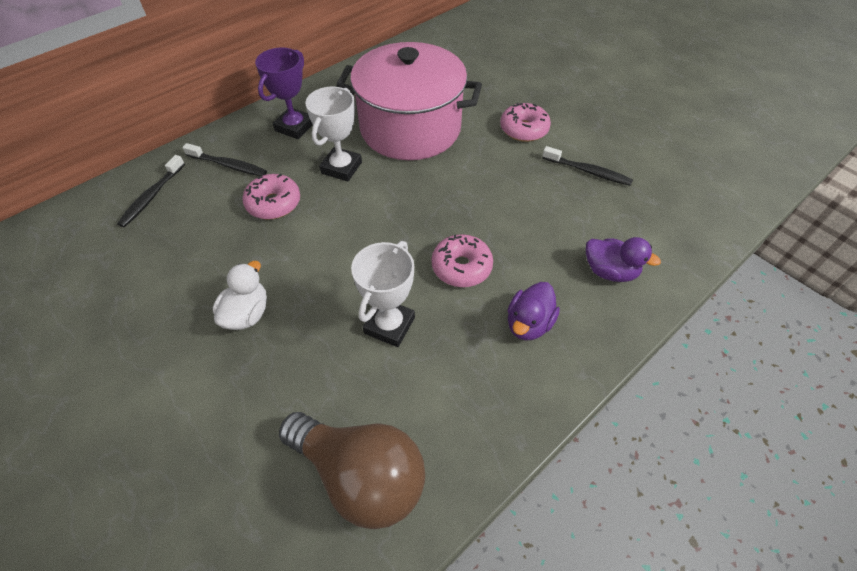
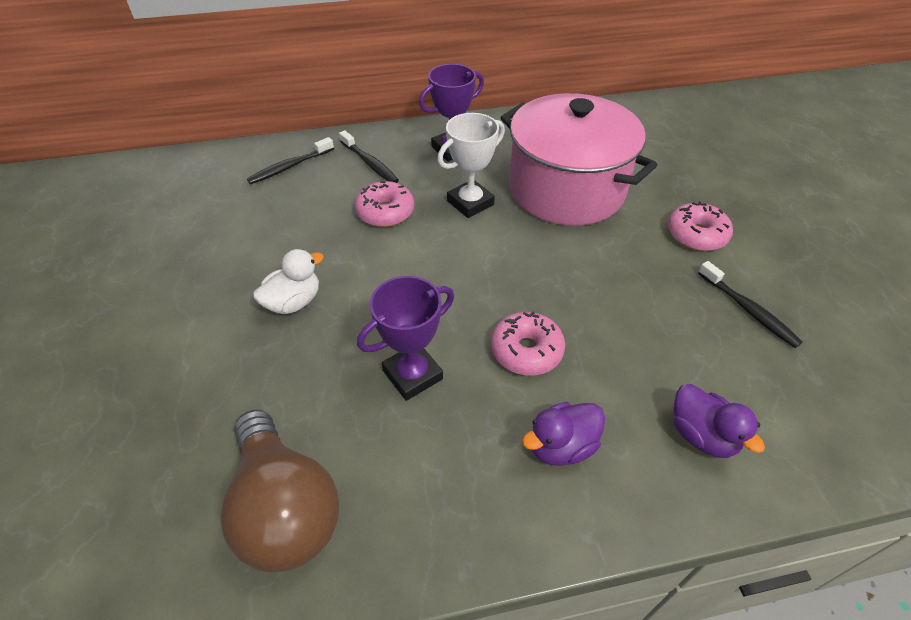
camera: 30 degrees right, 5 degrees down
white trophy [351,241,415,347] -> purple trophy [357,276,454,401]

